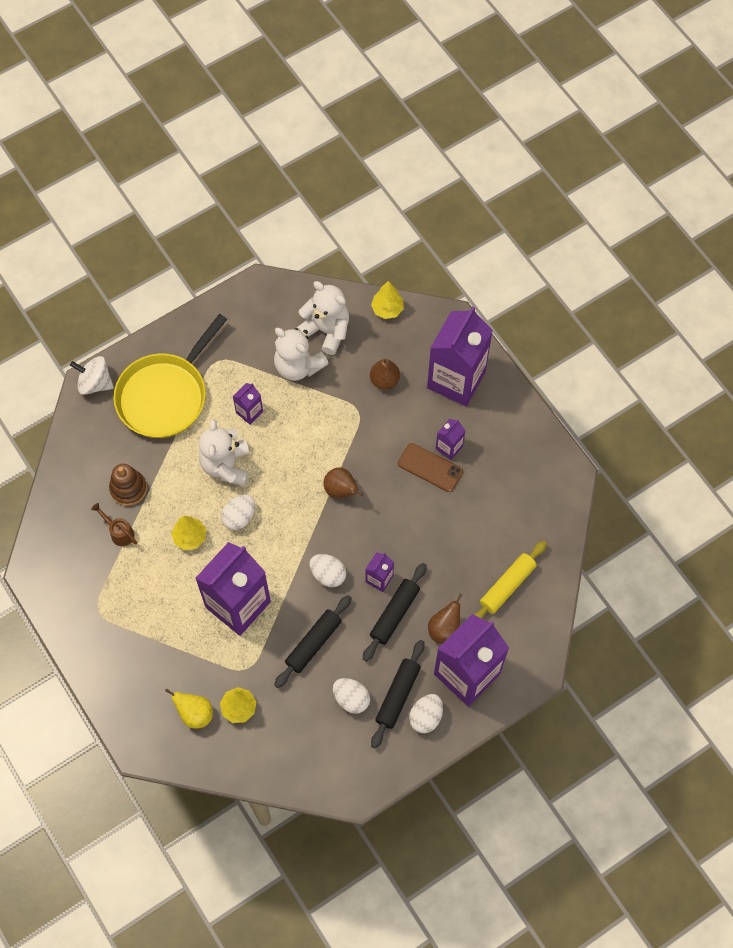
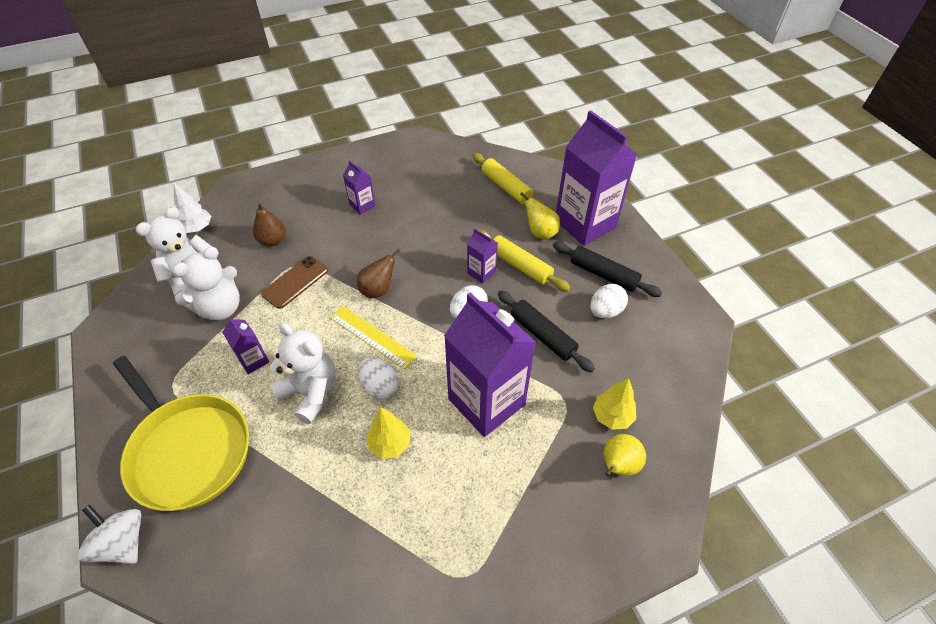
camera: 80 degrees left, 15 degrees down
white spinning top [70,356,114,395] -> white spinning top turned 105 degrees clockwise [78,504,142,564]
brown watering can [91,503,137,546] -> none
brown stacking toy [109,464,147,506] -> none
white teddy bear [199,419,250,486] -> white teddy bear turned 150 degrees counterclockwise [270,323,336,424]
black rolling pin [363,563,427,662] -> yellow rolling pin [478,230,571,292]
yellow tree [371,281,404,319] -> white tree [174,183,211,233]
brown phone [398,443,463,492] -> brown phone moved to [261,256,328,309]
white egg [409,694,443,733] -> none
purple carton [427,307,493,406] -> none
brown pear [428,593,462,644] -> yellow pear [520,192,560,239]
none -> yellow ruler [330,306,417,369]

